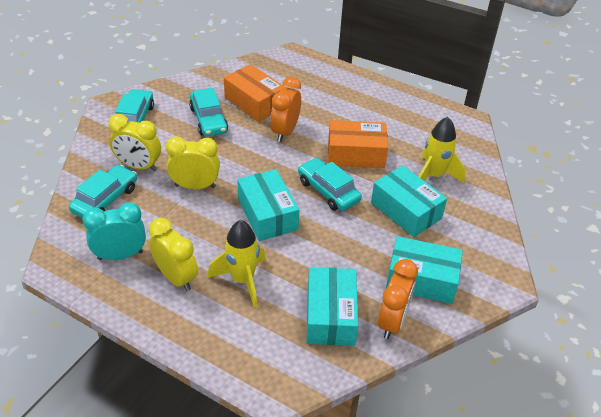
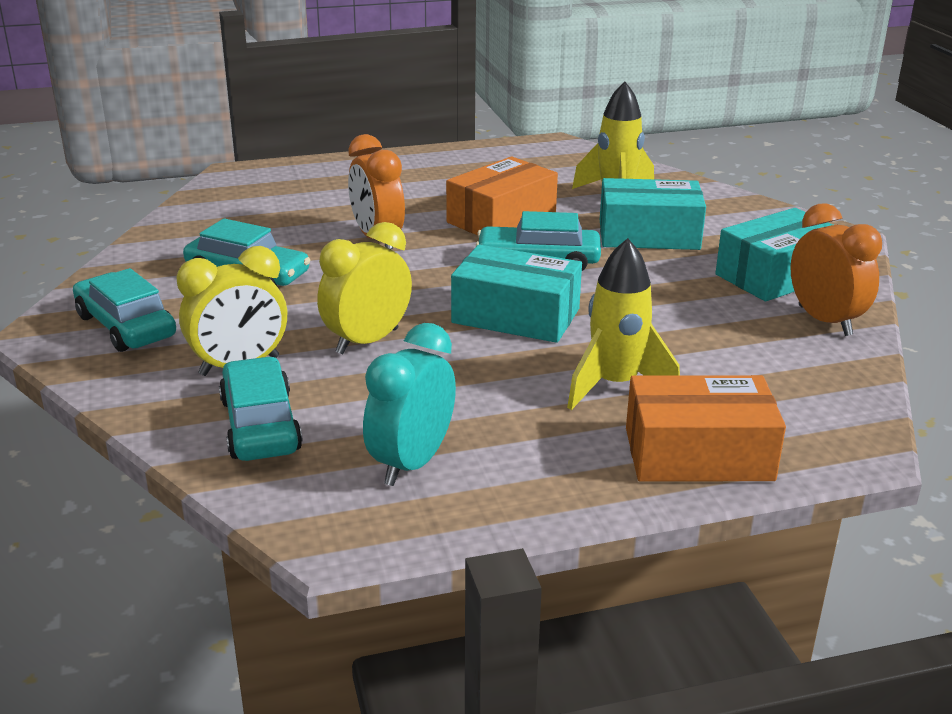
camera: 45 degrees left, 15 degrees down
yellow clock [149,218,198,291] -> none
orange box [224,64,285,122] -> orange box moved to [626,375,786,482]
turquoise box [307,267,358,346] -> none

